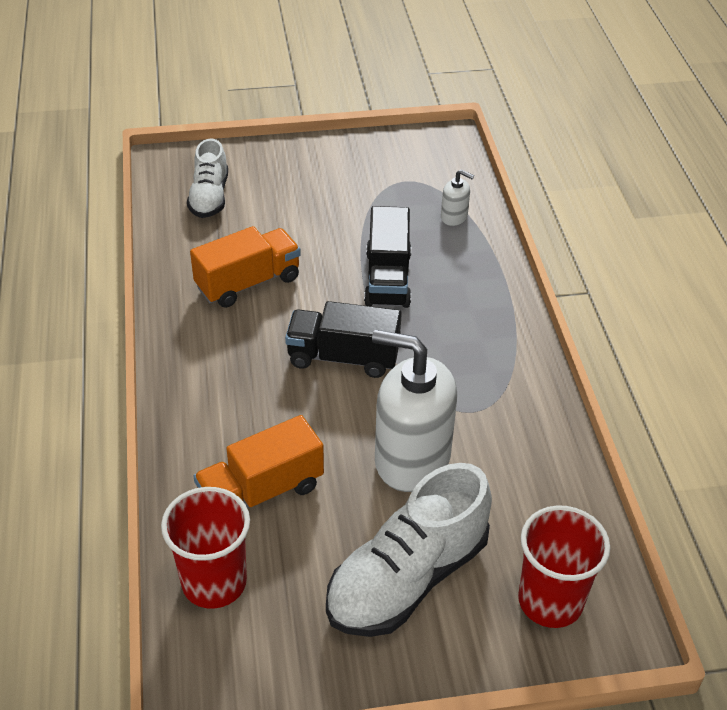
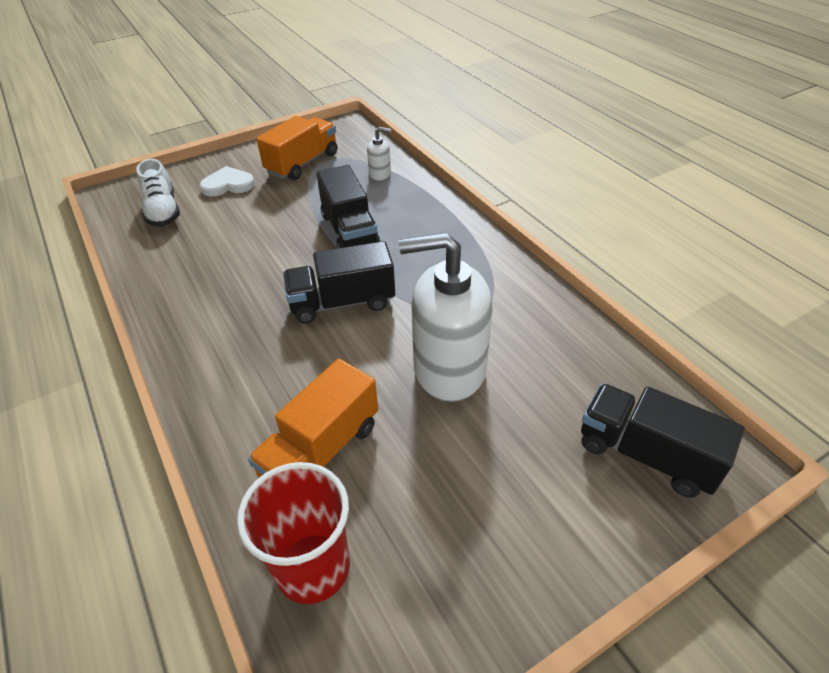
camera: 20 degrees left, 0 degrees up
orange truck [190,226,301,308] -> orange truck moved to [256,116,337,180]
white shoe [326,463,492,637] -> none
red cup [518,505,610,628] -> black truck [581,383,744,498]
none -> white heart [200,166,255,196]

